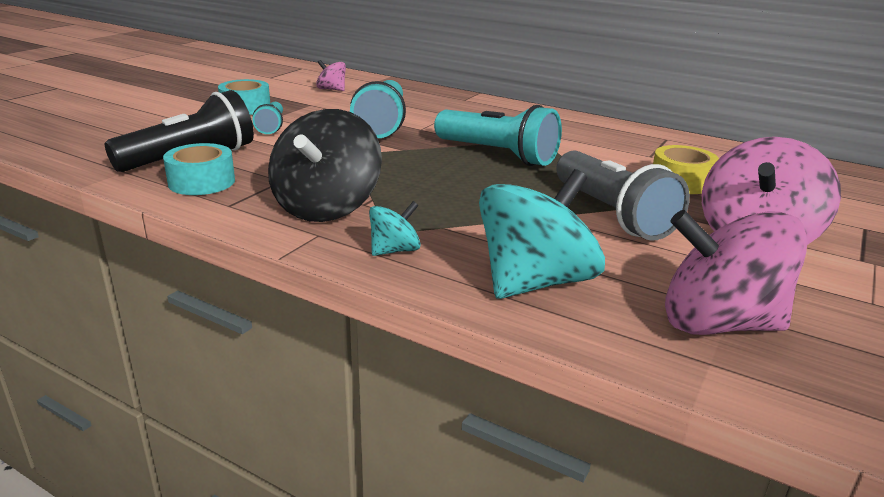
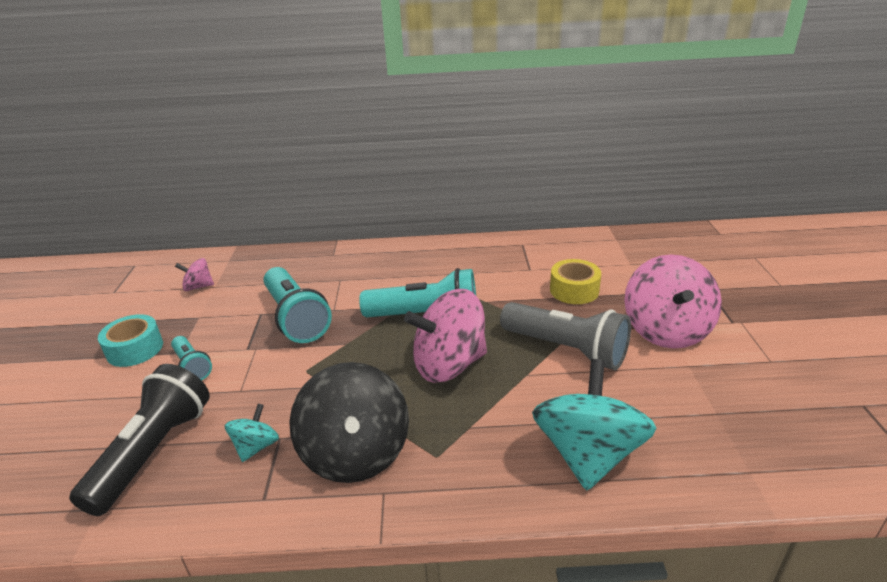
camera: 30 degrees left, 5 degrees up
turquoise tape [163,143,235,195] -> none
turquoise spinning top [369,201,421,256] -> turquoise spinning top moved to [225,404,279,462]
pink spinning top [665,210,808,335] -> pink spinning top moved to [404,289,487,383]

